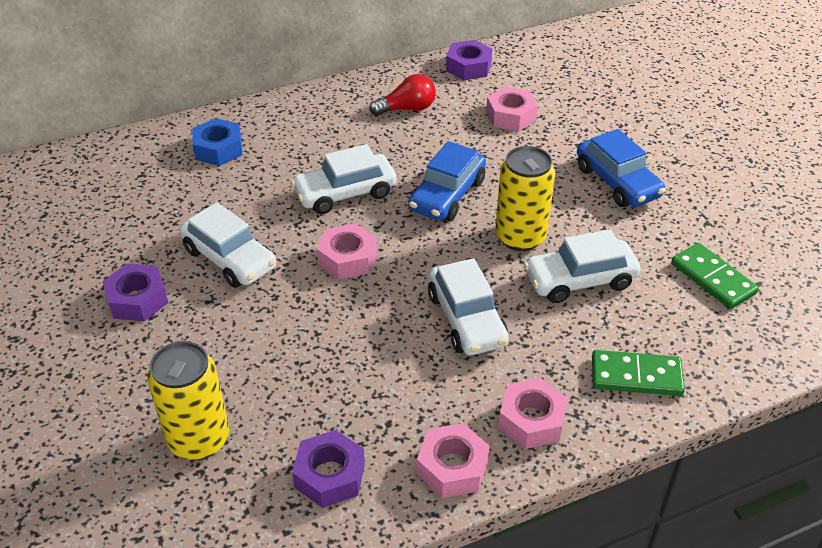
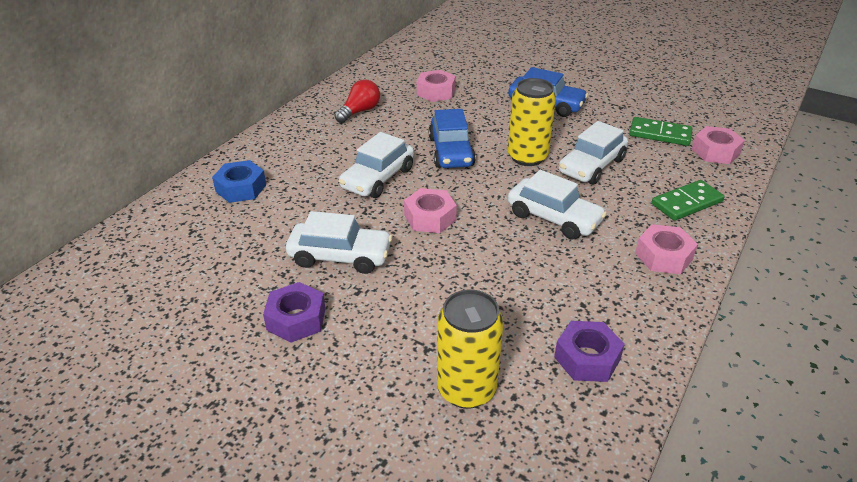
camera: 35 degrees left, 5 degrees down
pink nut [417,423,490,498] -> pink nut moved to [692,126,745,164]
purple nut [446,40,492,80] -> none

